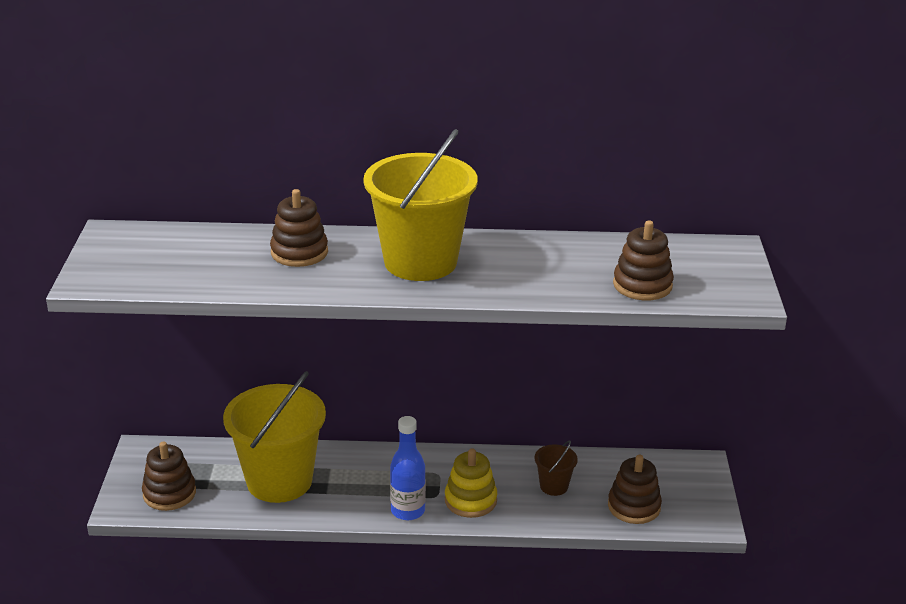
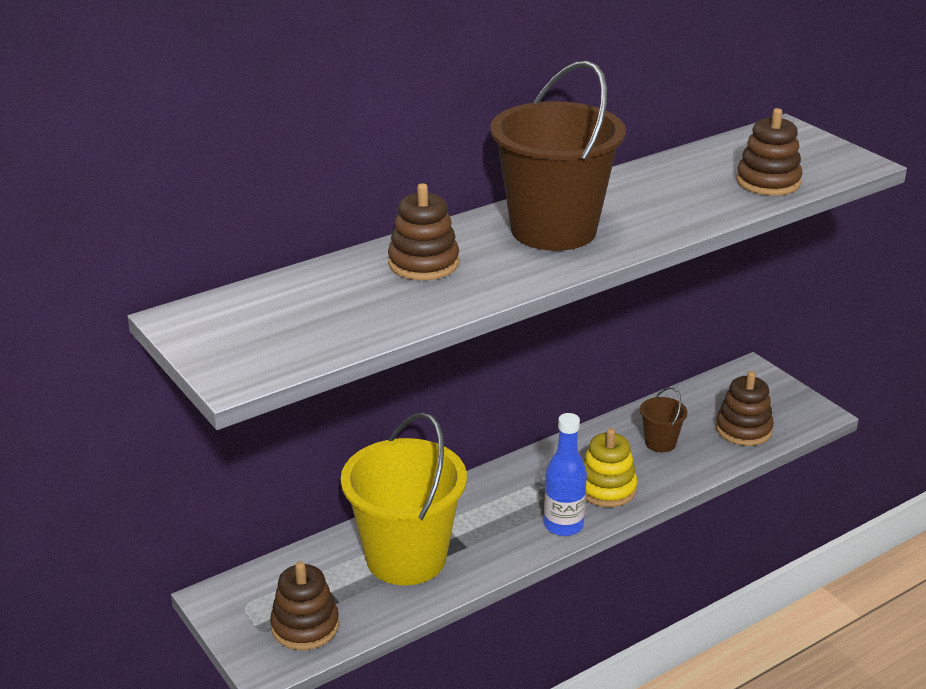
camera: 35 degrees left, 0 degrees up
yellow bucket [364,129,478,281] -> brown bucket [490,60,626,251]

